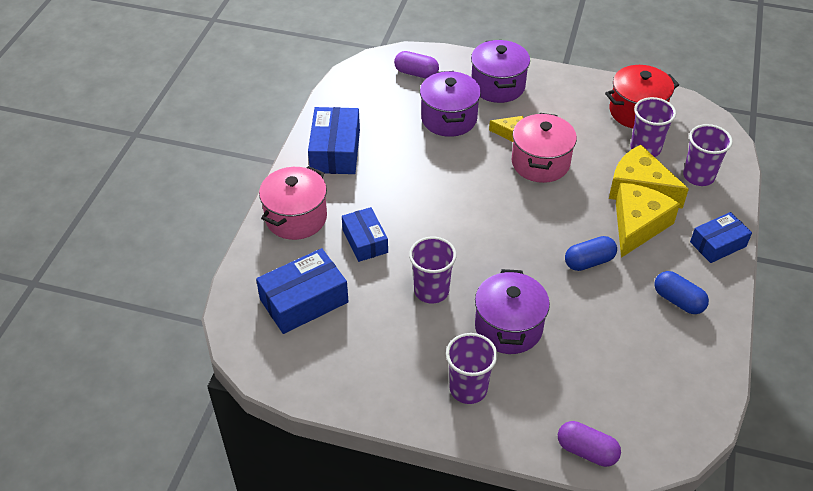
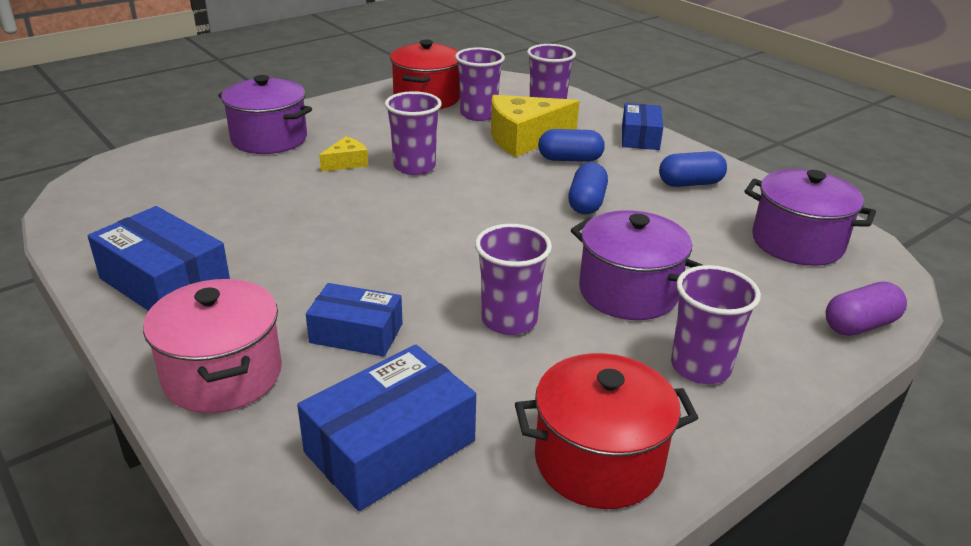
camera: 55 degrees left, 15 degrees down
blue box [256,248,349,334] -> blue box turned 45 degrees clockwise [297,345,476,511]
purple capsule [394,51,439,79] -> none
purple pot [420,71,481,137] -> purple pot moved to [744,169,876,266]
pink pot [512,113,577,183] -> purple cup [385,91,442,175]
yellow cheese [616,183,680,258] -> blue capsule [538,129,605,162]
none -> red pot [515,353,698,509]

